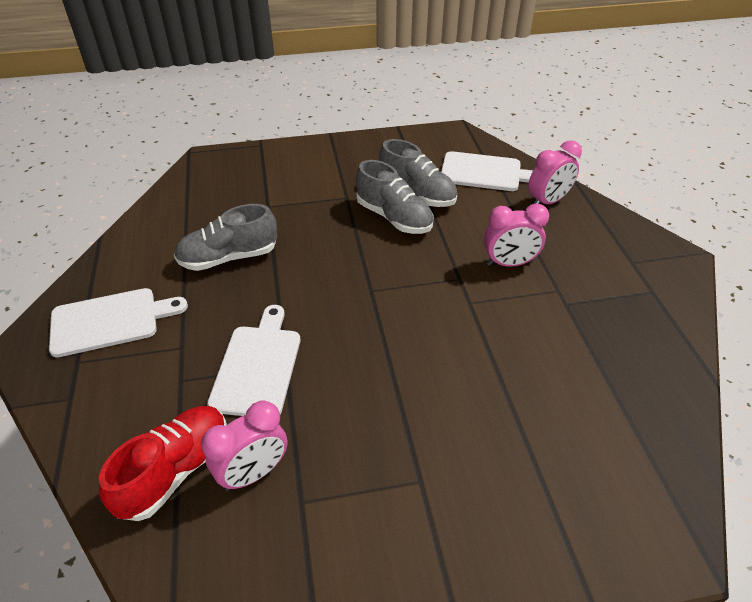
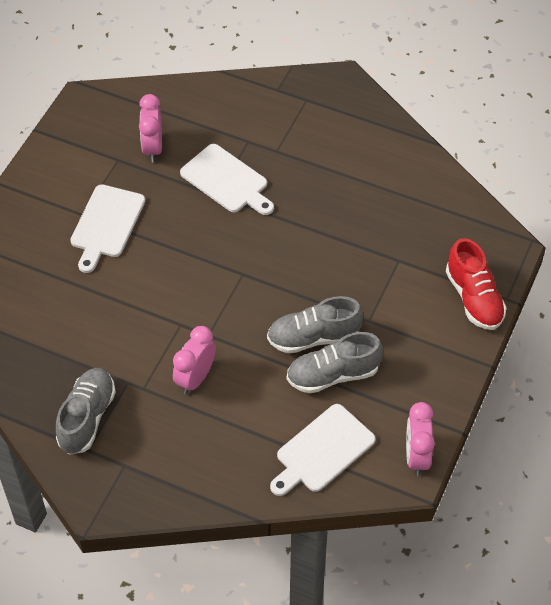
camera: 125 degrees right, 10 degrees up
white cutting board [49,288,188,358] -> white cutting board moved to [70,184,145,273]
red shoe [99,406,227,521] -> red shoe moved to [446,238,507,330]
grey shoe [174,204,277,271] -> grey shoe moved to [56,368,116,455]
pink clock [528,140,582,204] -> pink clock moved to [406,402,435,476]

